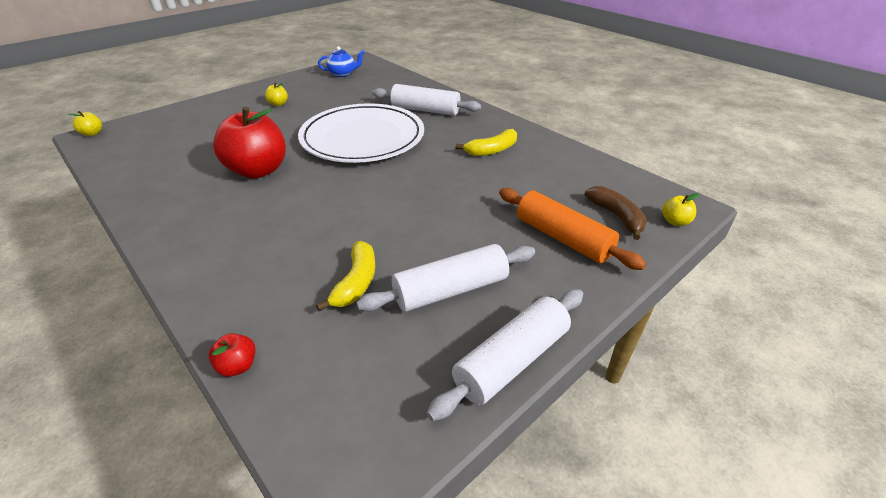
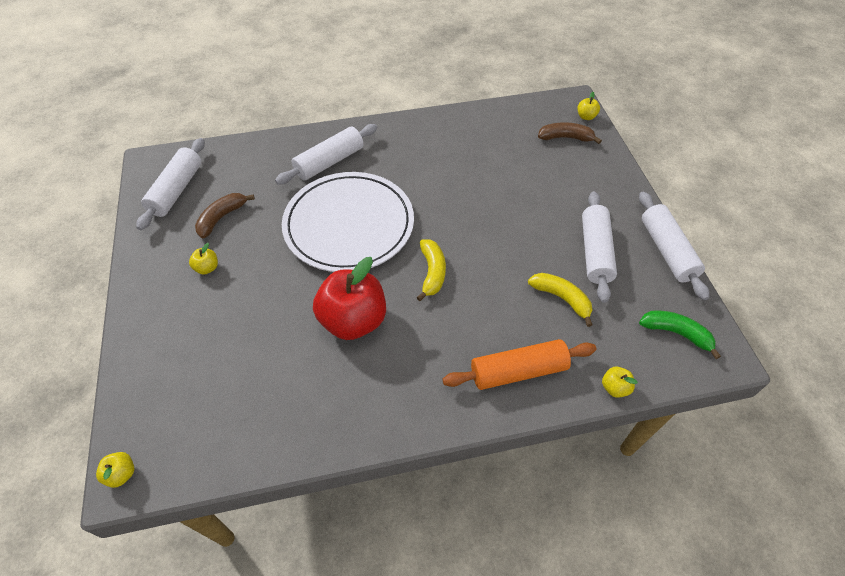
camera: 60 degrees left, 15 degrees up
red apple [208,333,256,377] -> yellow apple [602,367,638,398]
blue teapot [318,46,365,77] -> white rolling pin [136,138,205,230]
yellow banana [456,129,517,156] -> yellow banana moved to [416,239,446,301]
orange rolling pin [499,188,646,270] -> orange rolling pin moved to [442,339,597,390]
none -> brown banana [195,193,255,238]
none -> green banana [639,310,721,359]

